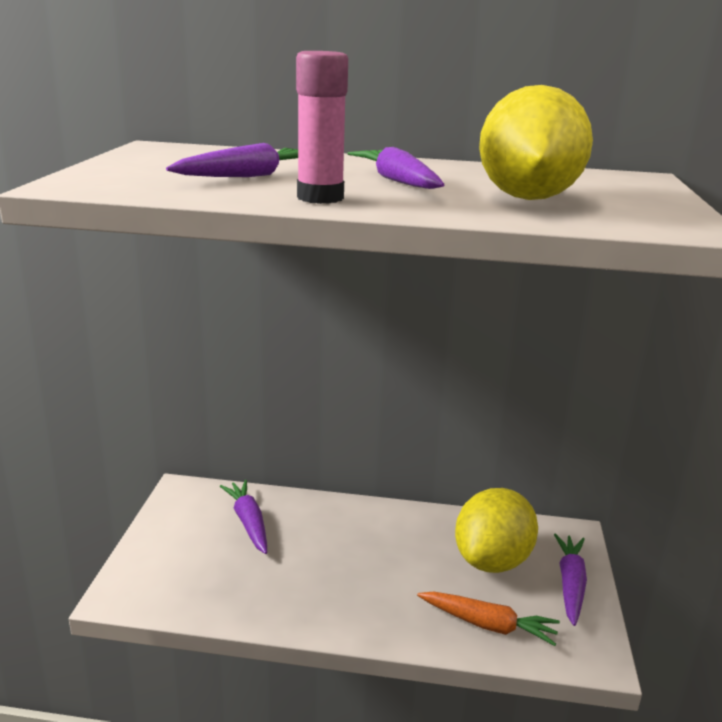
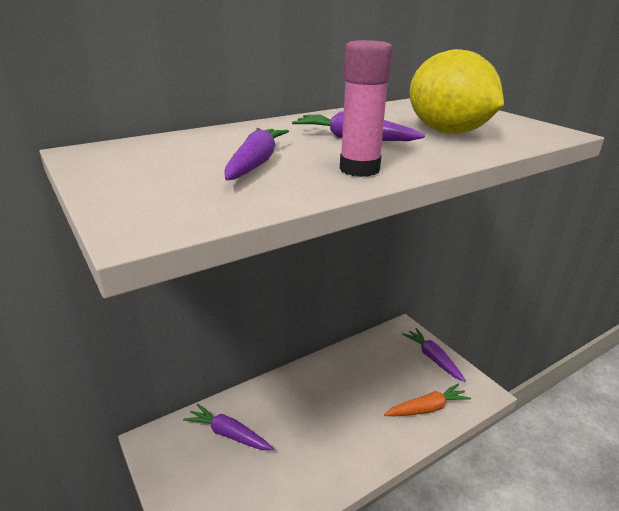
camera: 40 degrees left, 5 degrees up
yellow lemon [455,488,538,573] -> none

